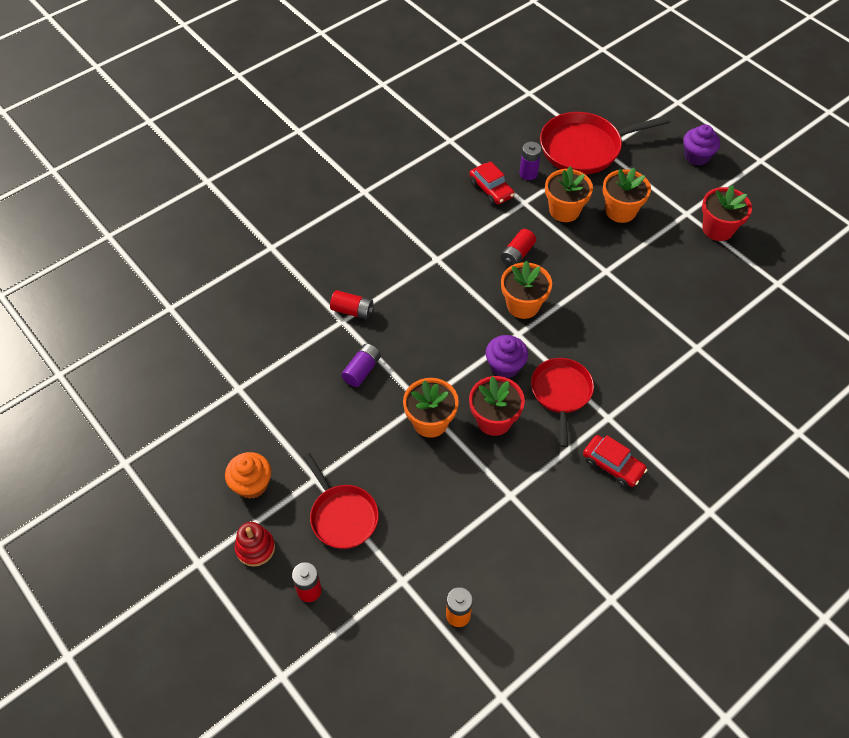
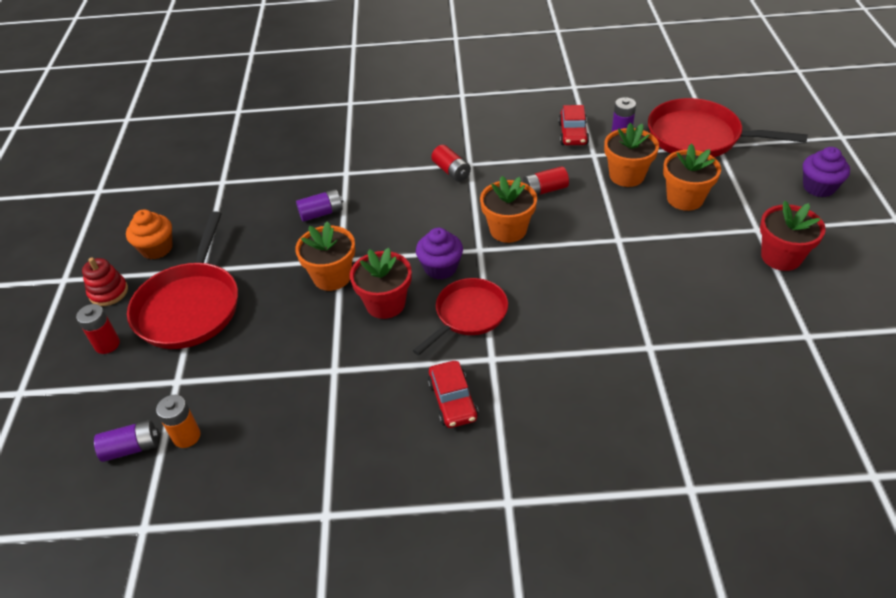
camera: 40 degrees right, 10 degrees down
red pan [303,453,379,549] -> red pan [127,211,238,349], size x1.54
red battery [330,290,374,319] -> red battery moved to [431,145,471,182]
none -> purple battery [94,420,159,462]

